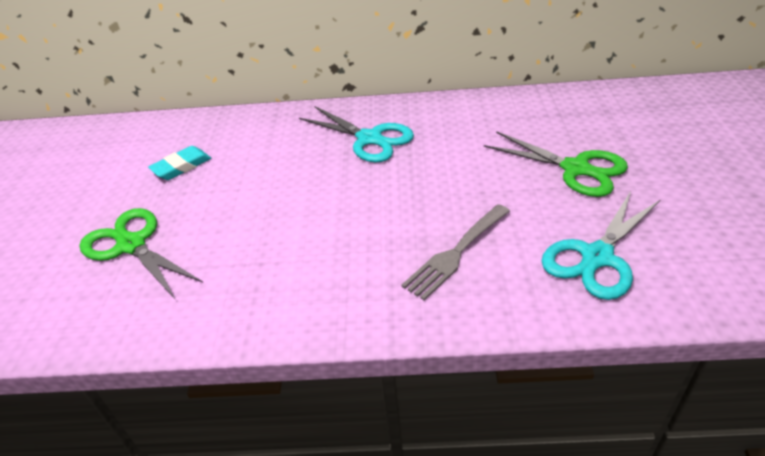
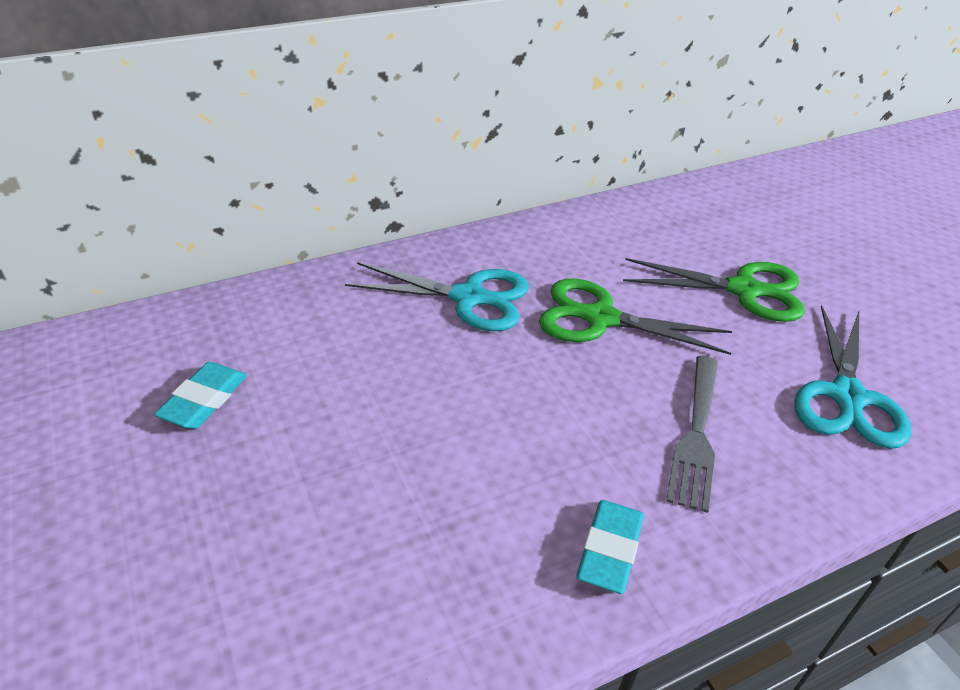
camera: 30 degrees left, 0 degrees up
green scissors [80,208,203,300] -> green scissors moved to [539,279,733,355]
none -> turquoise eraser [577,500,644,594]

